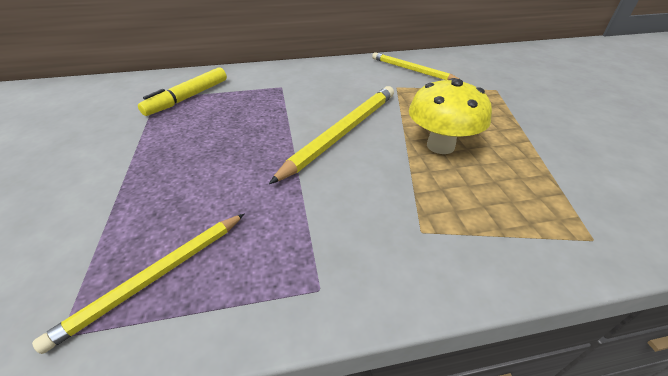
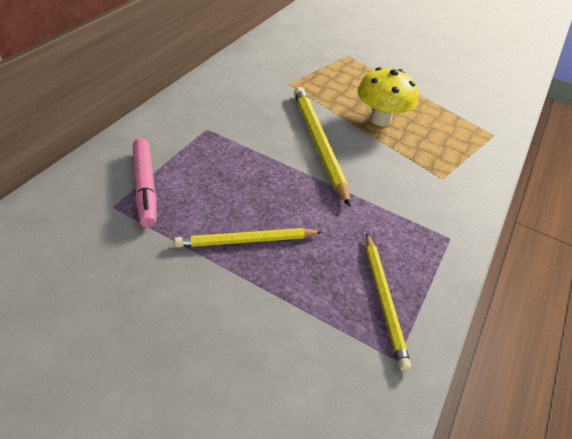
camera: 55 degrees left, 5 degrees up
yellow marker [138,68,227,116] -> pink marker [133,138,157,228]
yellow pencil [372,52,461,80] -> yellow pencil moved to [174,228,322,248]

